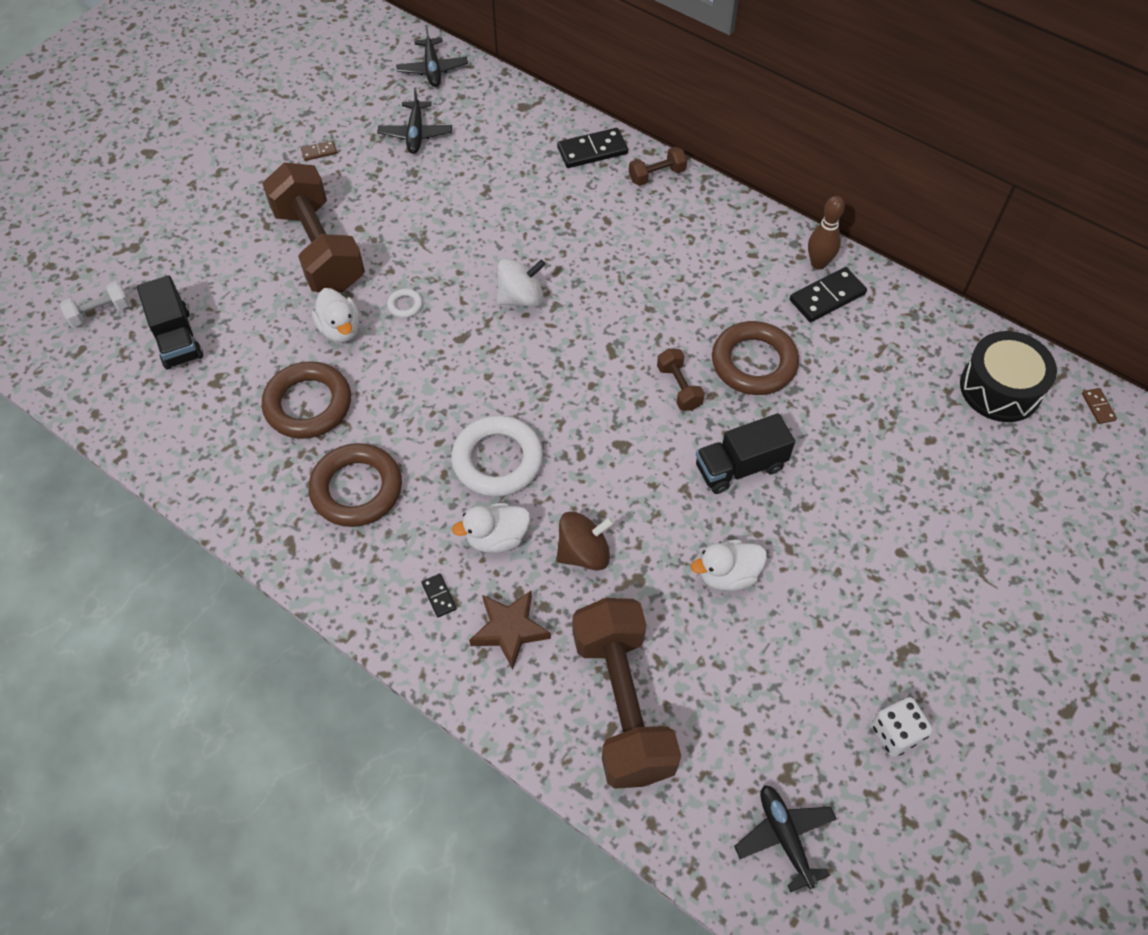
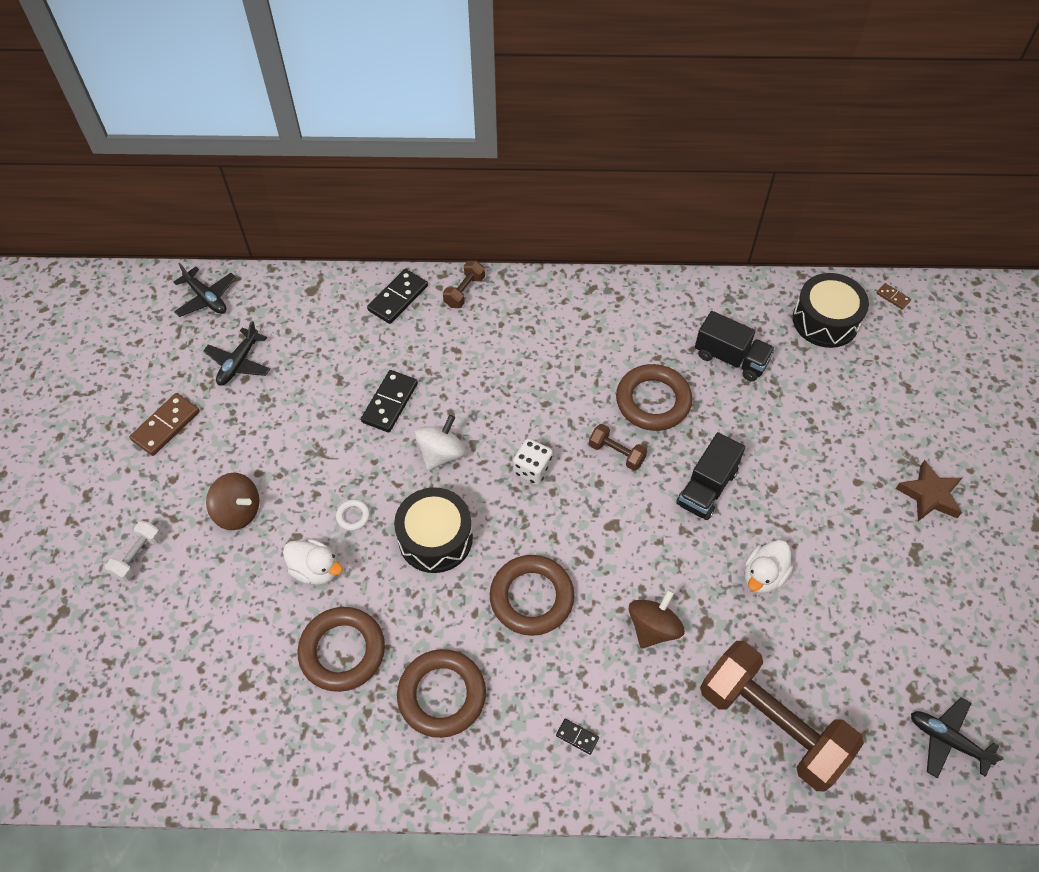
camera: 35 degrees left, 0 degrees up
white dumbbell [60,281,129,327] -> white dumbbell moved to [105,521,162,582]
black truck [137,275,203,369] -> black truck moved to [695,311,775,382]
brown dumbbell [262,162,365,293] -> brown spinning top [206,473,259,530]
brown domino [301,140,337,161] -> brown domino [129,393,200,456], size x1.96
black plane [378,88,452,154] -> black plane turned 60 degrees clockwise [203,321,270,386]
white ring [451,415,543,497] -> brown ring [490,555,574,636]
white duck [452,503,530,553] -> none
brown star [469,591,551,670] -> brown star moved to [895,460,962,521]
black domino [790,267,867,322] -> black domino moved to [361,370,418,433]
brown bowling pin [808,196,845,270] -> none
white dice [871,697,933,757] -> white dice moved to [513,438,553,485]
none -> black drum [394,487,473,573]

